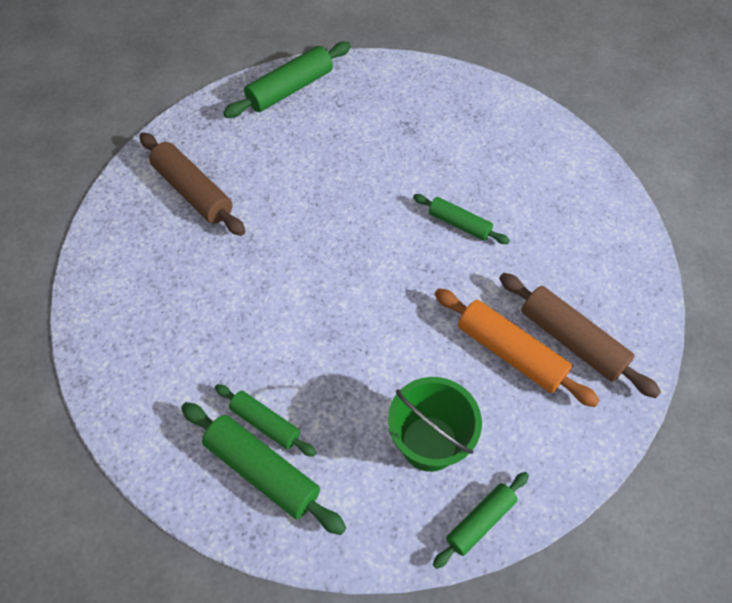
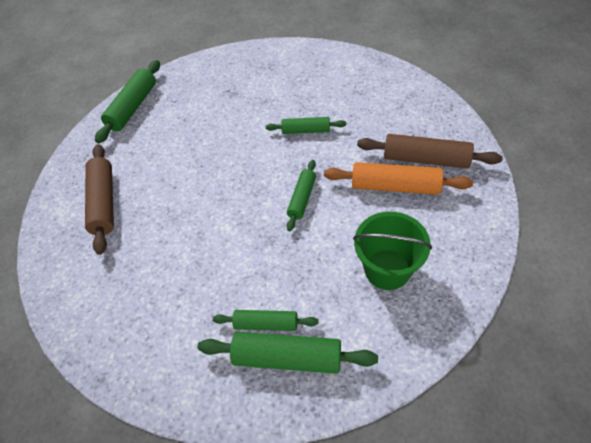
camera: 25 degrees left, 5 degrees down
brown rolling pin [139,132,245,236] -> brown rolling pin turned 60 degrees clockwise [85,144,114,255]
green rolling pin [433,472,529,569] -> green rolling pin moved to [287,160,316,231]

